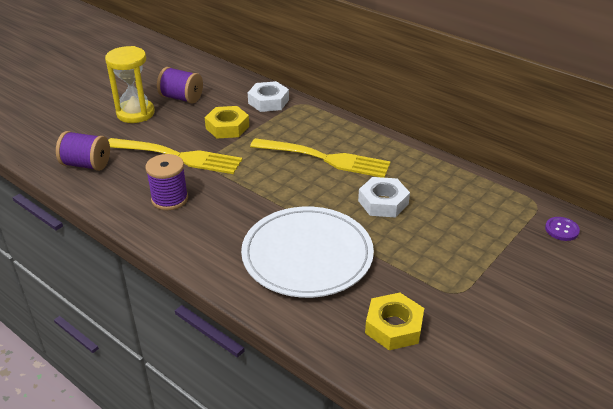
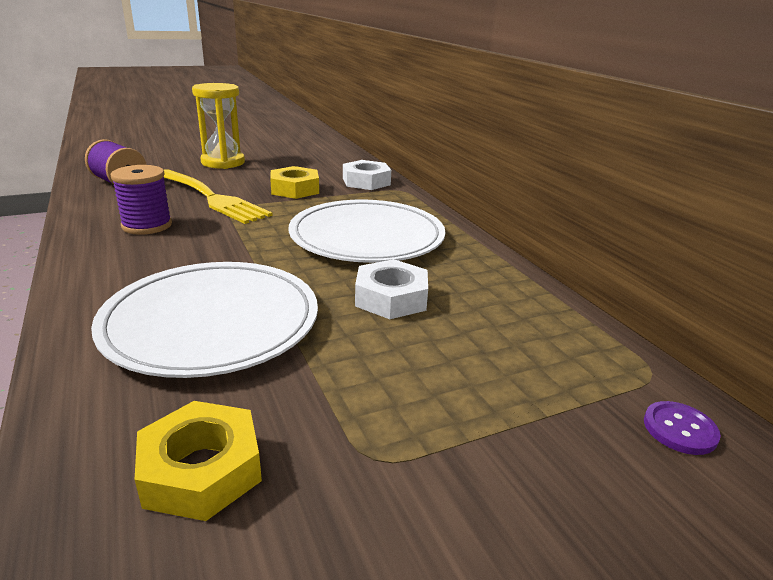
camera: 25 degrees right, 10 degrees down
purple spool [157,67,203,103] -> none
yellow fork [250,138,391,178] -> white plate [289,200,445,263]

